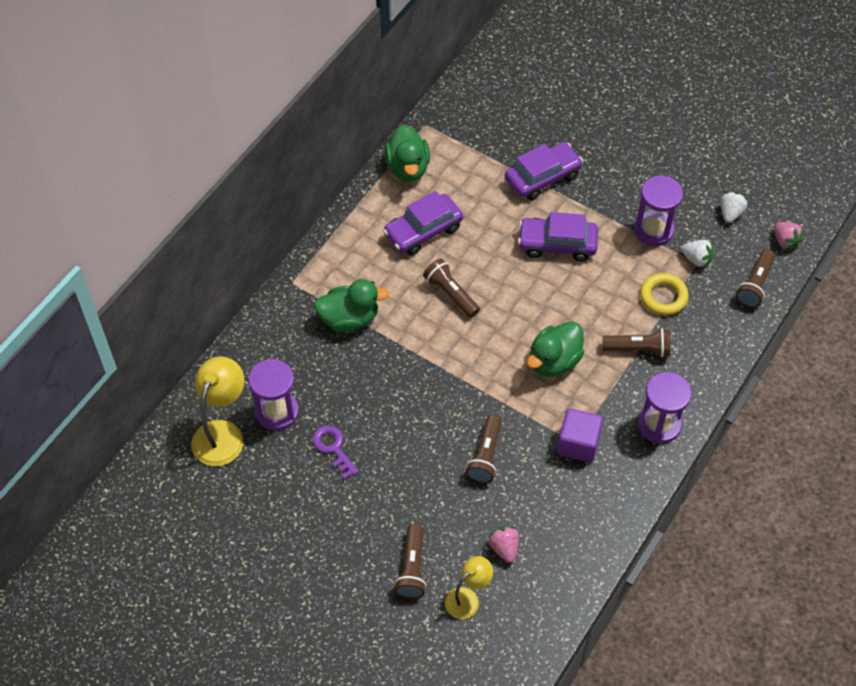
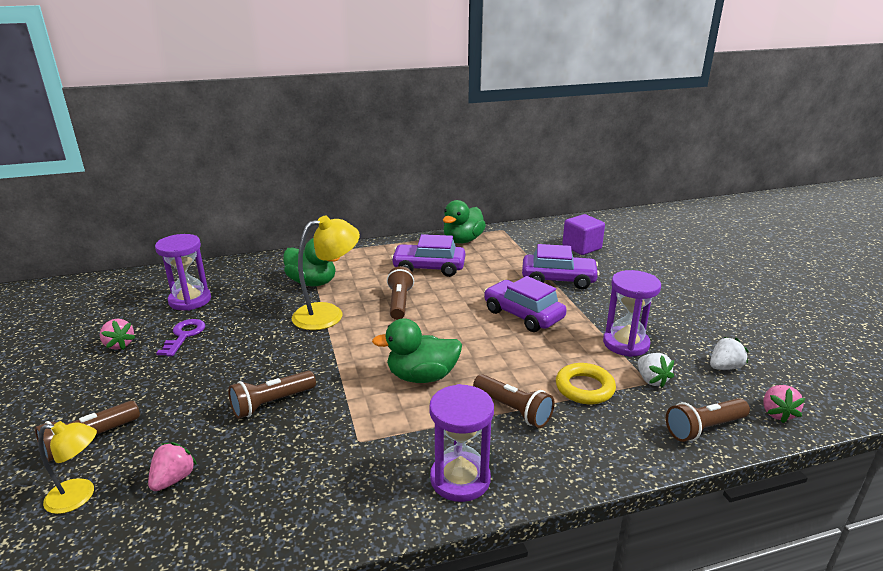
camera: 40 degrees right, 30 degrees down
yellow lamp [191,356,244,466] -> yellow lamp moved to [292,216,360,330]
purple cube [557,408,603,463] -> purple cube moved to [562,214,605,255]
none -> pink strawberry [100,319,136,350]

